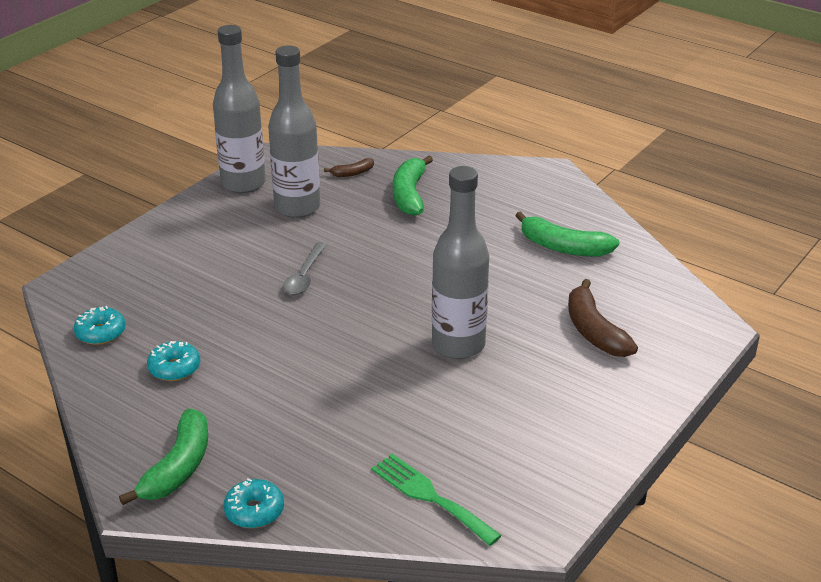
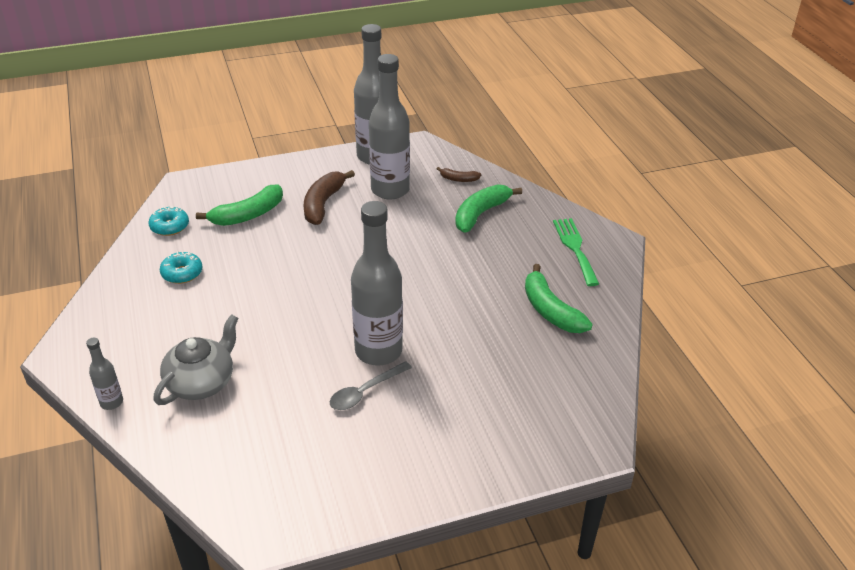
camera: 35 degrees right, 5 degrees up
green banana [119,409,208,505] -> green banana moved to [196,185,283,226]
turquoise donut [223,478,284,528] -> grey bottle [86,338,123,410]
grey spoon [283,242,326,295] -> grey spoon moved to [330,361,412,410]
green fork [371,454,502,546] -> green fork moved to [553,218,599,286]
brown banana [568,279,638,357] -> brown banana moved to [304,170,355,225]
none -> grey teapot [153,314,238,405]

